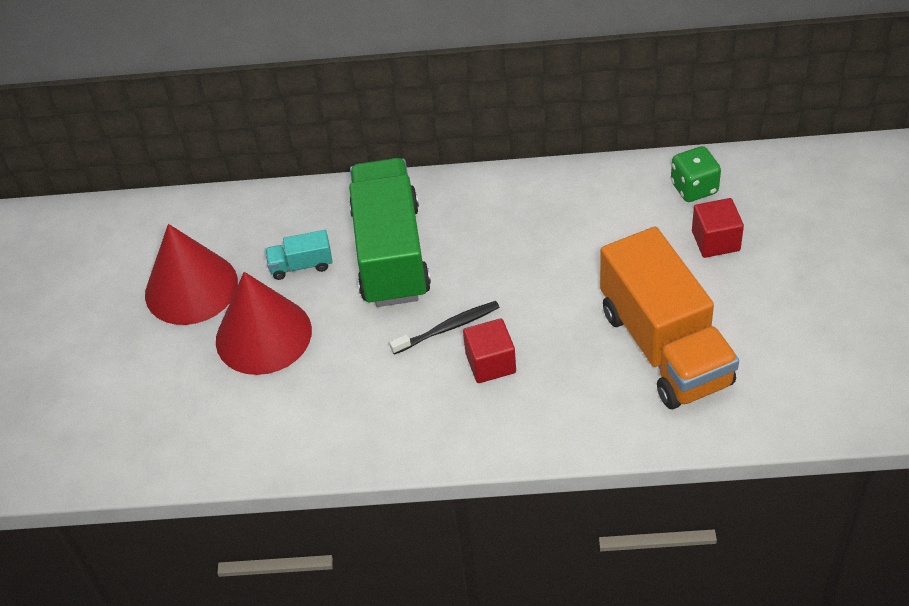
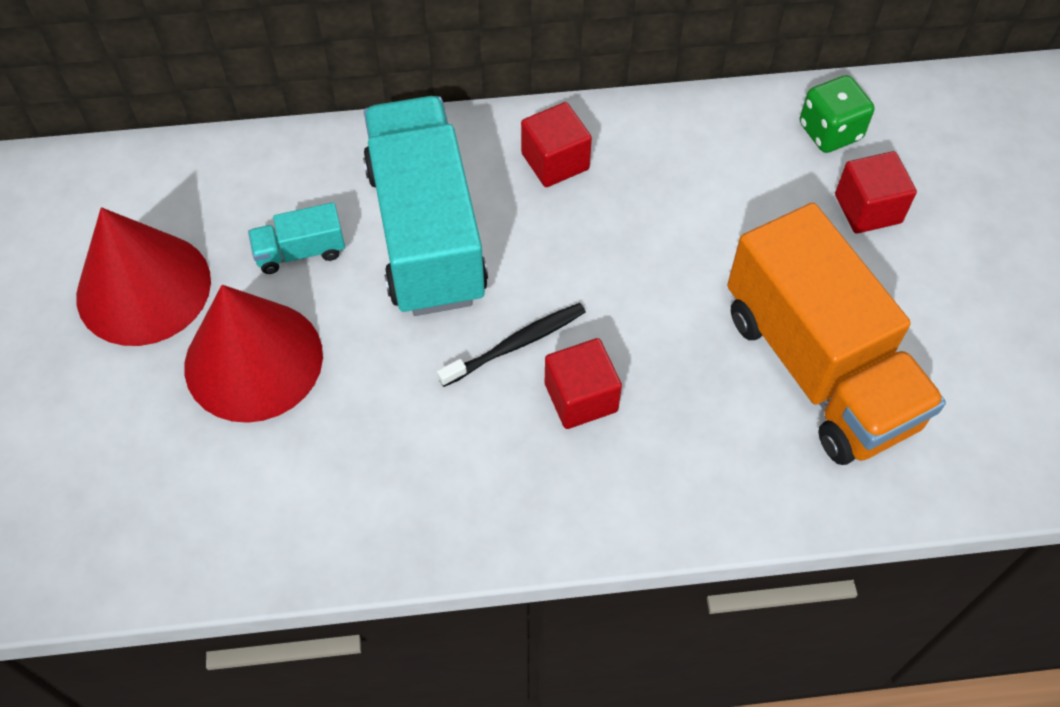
camera: 10 degrees left, 10 degrees up
green truck [349,158,431,307] -> turquoise truck [363,96,488,316]
none -> red cube [521,102,592,187]

